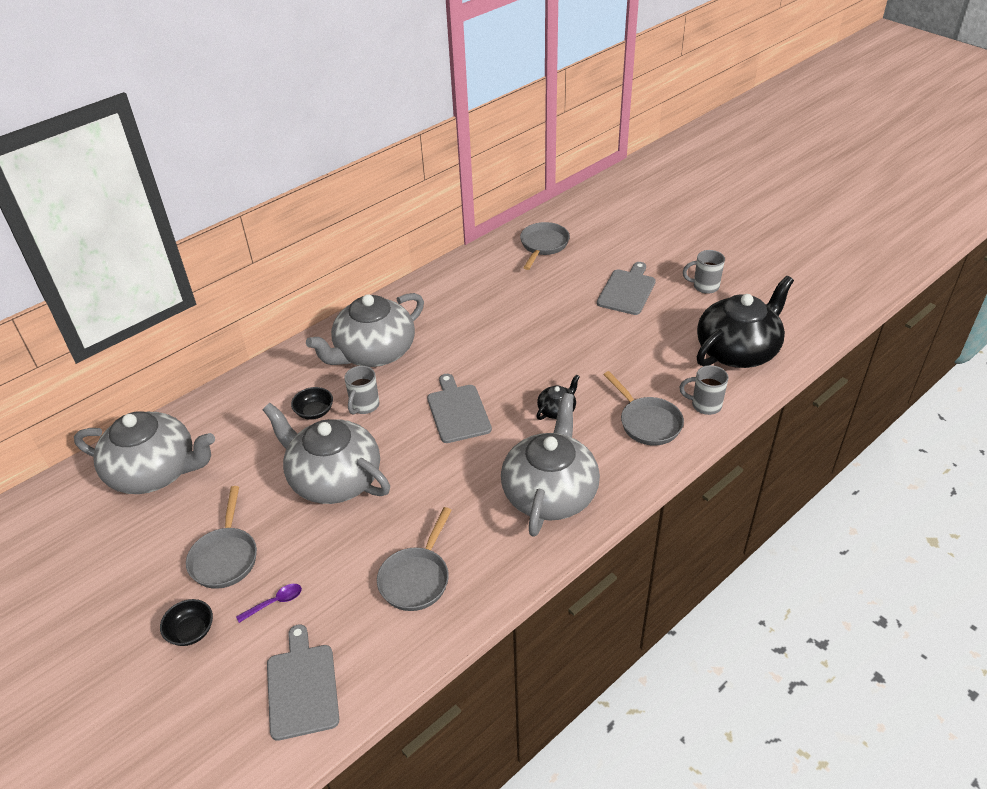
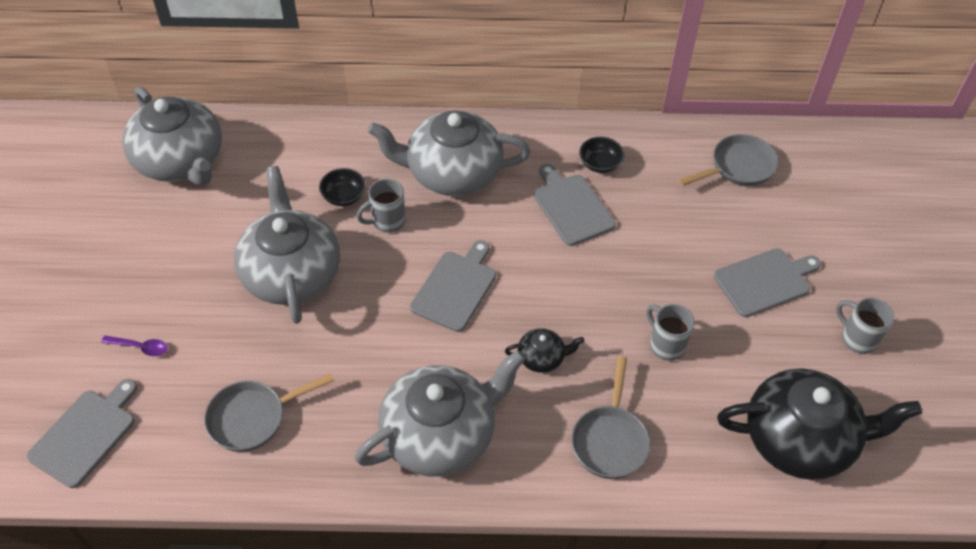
camera: 40 degrees right, 10 degrees up
black bowl [160,599,213,646] -> black bowl moved to [579,137,624,173]
grey pan [186,486,257,589] -> none
grey mug [679,365,728,415] -> grey mug moved to [647,304,694,361]
none -> grey cutting board [534,164,616,246]

